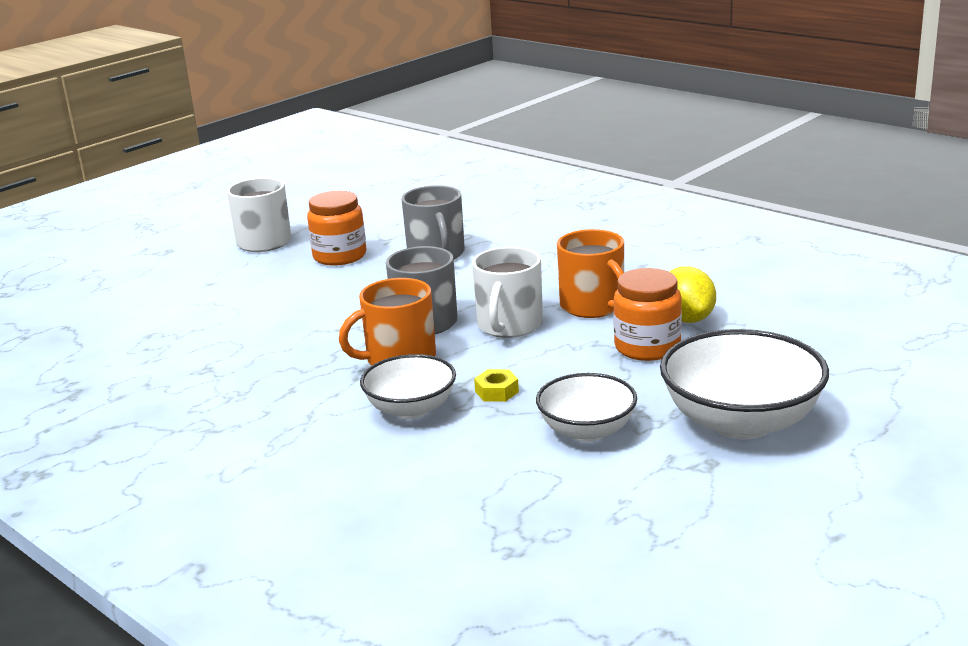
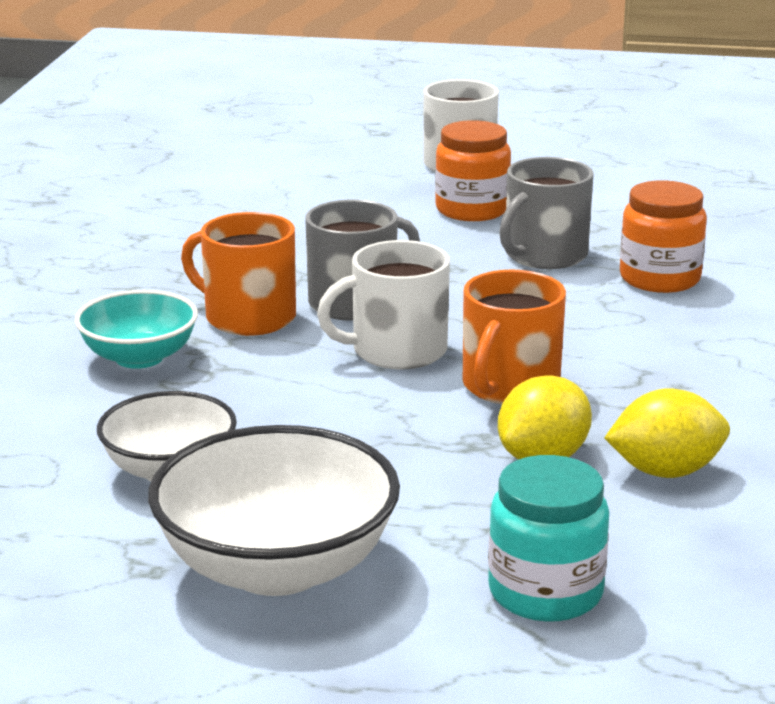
camera: 55 degrees right, 0 degrees up
white bowl [360,354,456,419] -> turquoise bowl [75,290,198,369]
yellow nut [474,369,519,402] -> none
orange jar [613,268,682,361] -> orange jar moved to [620,180,707,293]
none -> turquoise jar [488,455,609,622]
none -> yellow lemon [604,388,730,478]

